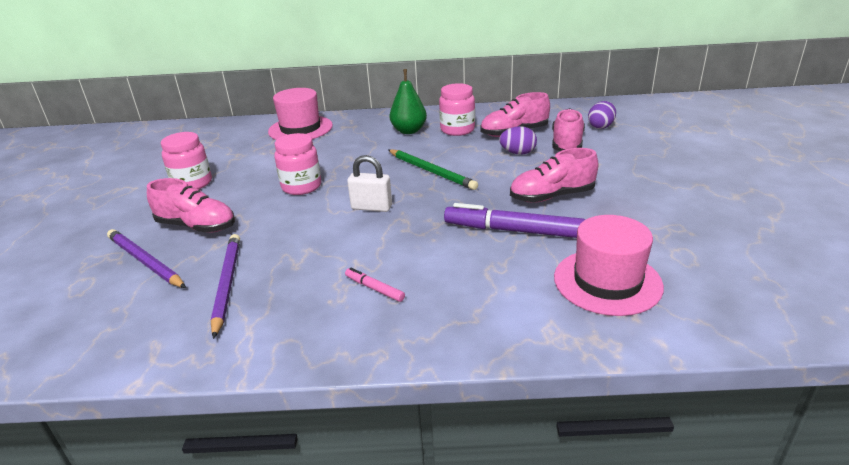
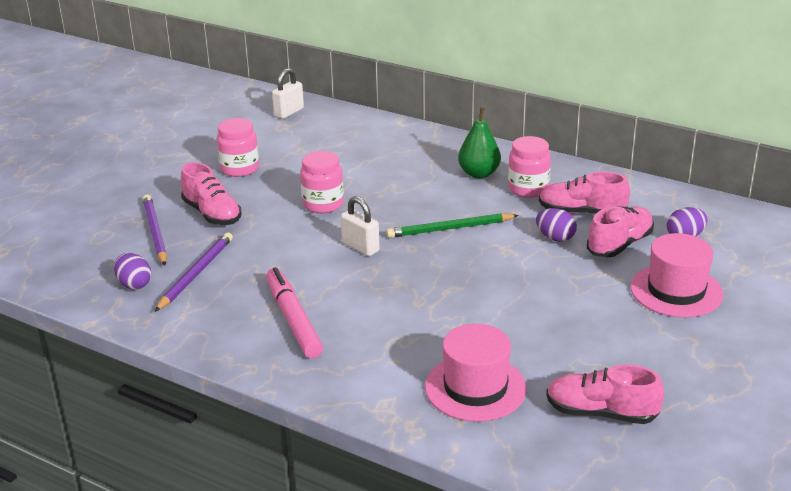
camera: 30 degrees right, 0 degrees up
pink hat [268,88,333,140] -> pink hat moved to [630,233,723,318]
pink marker [345,267,405,302] -> pink marker [266,267,323,358], size x2.14
green pencil [388,149,478,190] -> green pencil turned 90 degrees clockwise [386,213,519,238]
purple marker [444,203,586,238] -> none
pink shoe [510,148,599,203] -> pink shoe moved to [546,364,664,424]
none -> purple egg [114,253,151,290]
none -> white padlock [272,68,304,119]

